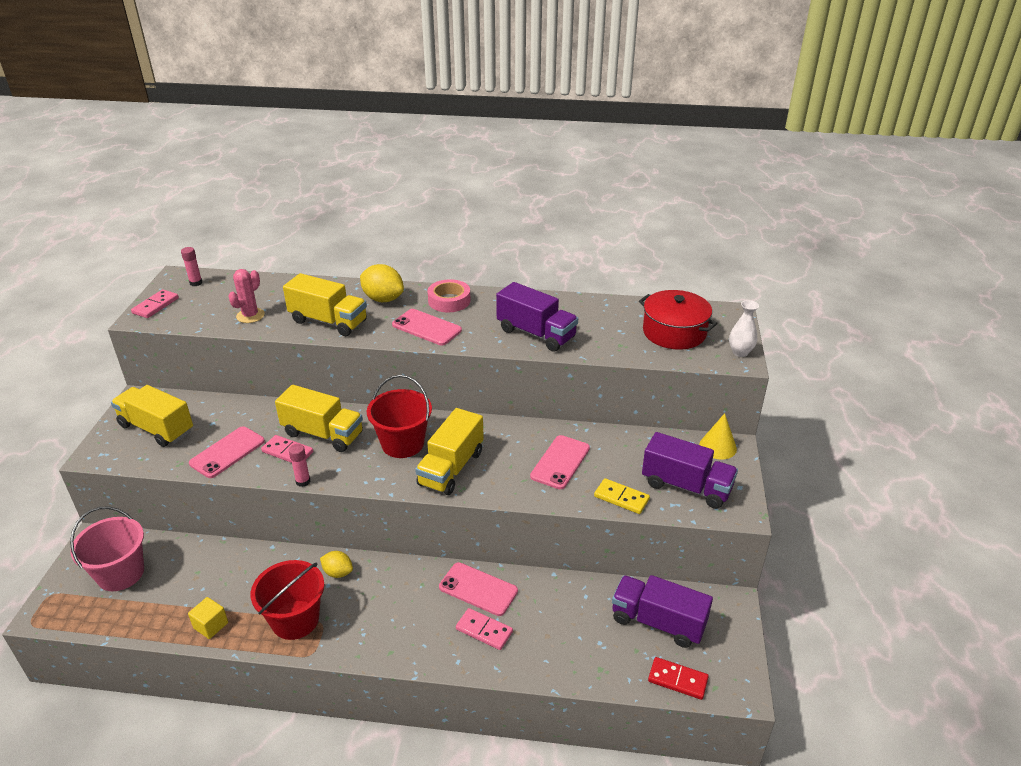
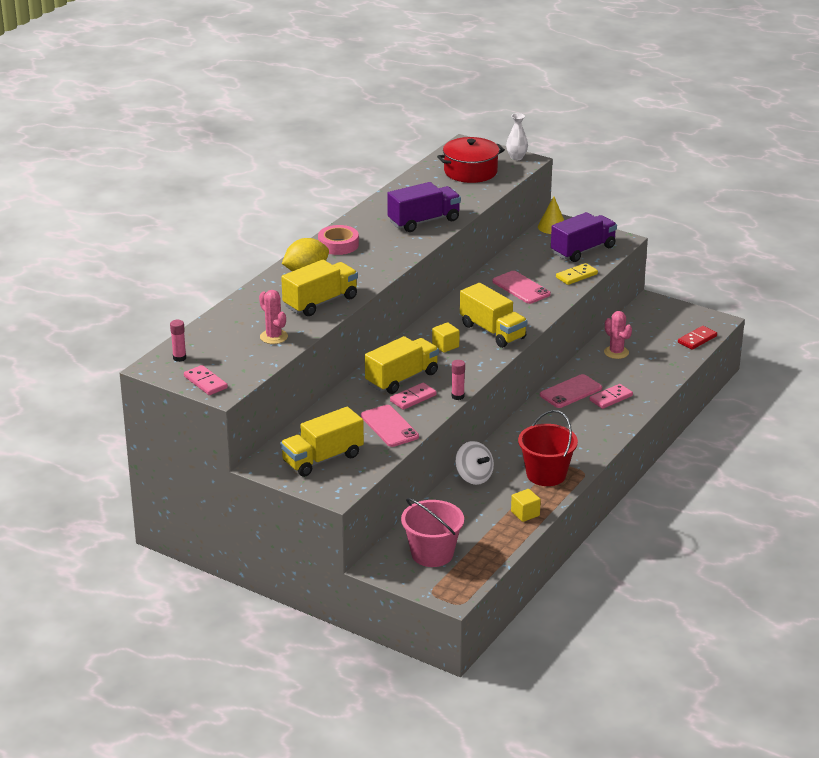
camera: 65 degrees left, 5 degrees down
yellow lemon [320,551,353,578] -> none
red bucket [367,375,432,458] -> yellow cube [432,322,460,353]
pink phone [392,309,462,345] -> none
purple truck [612,575,713,648] -> none
none -> white spinning top [455,441,494,485]
none -> pink cactus [604,311,632,359]

